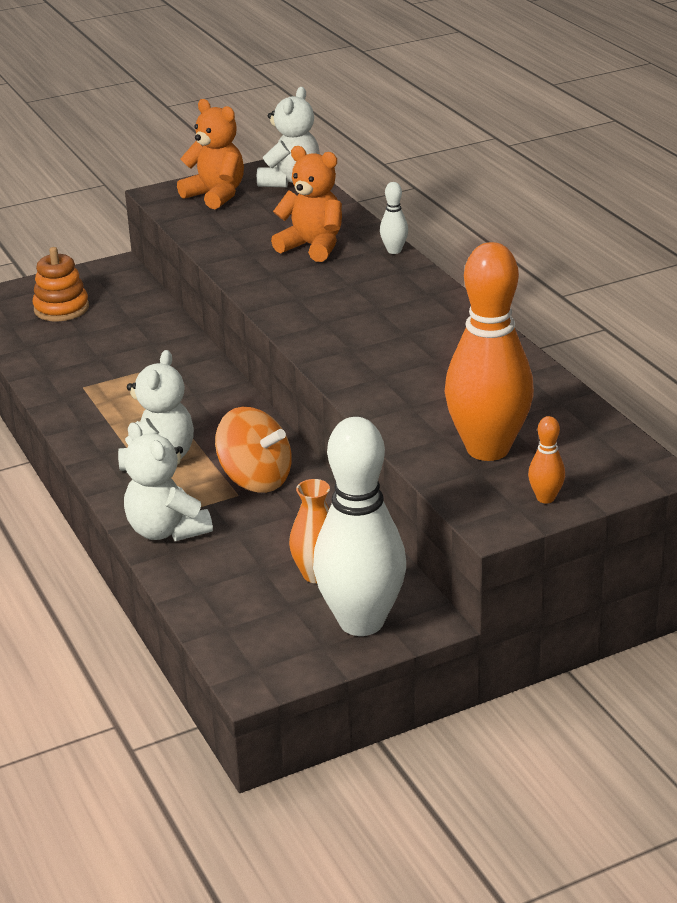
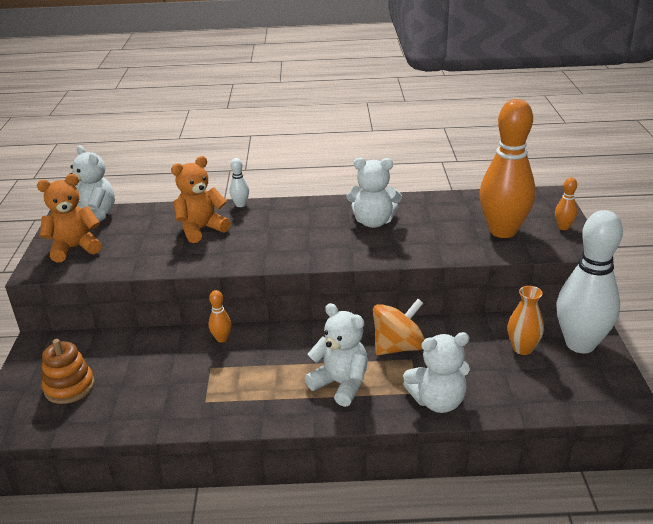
camera: 65 degrees left, 0 degrees up
none -> orange bowling pin [209,290,232,343]
none -> white teddy bear [346,158,402,228]

